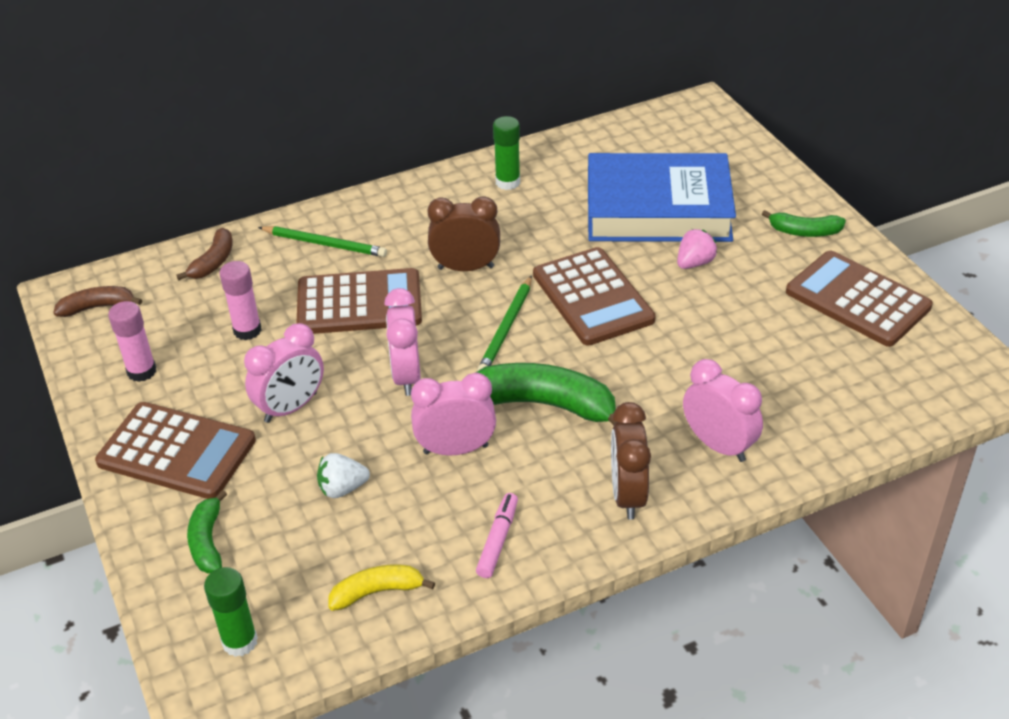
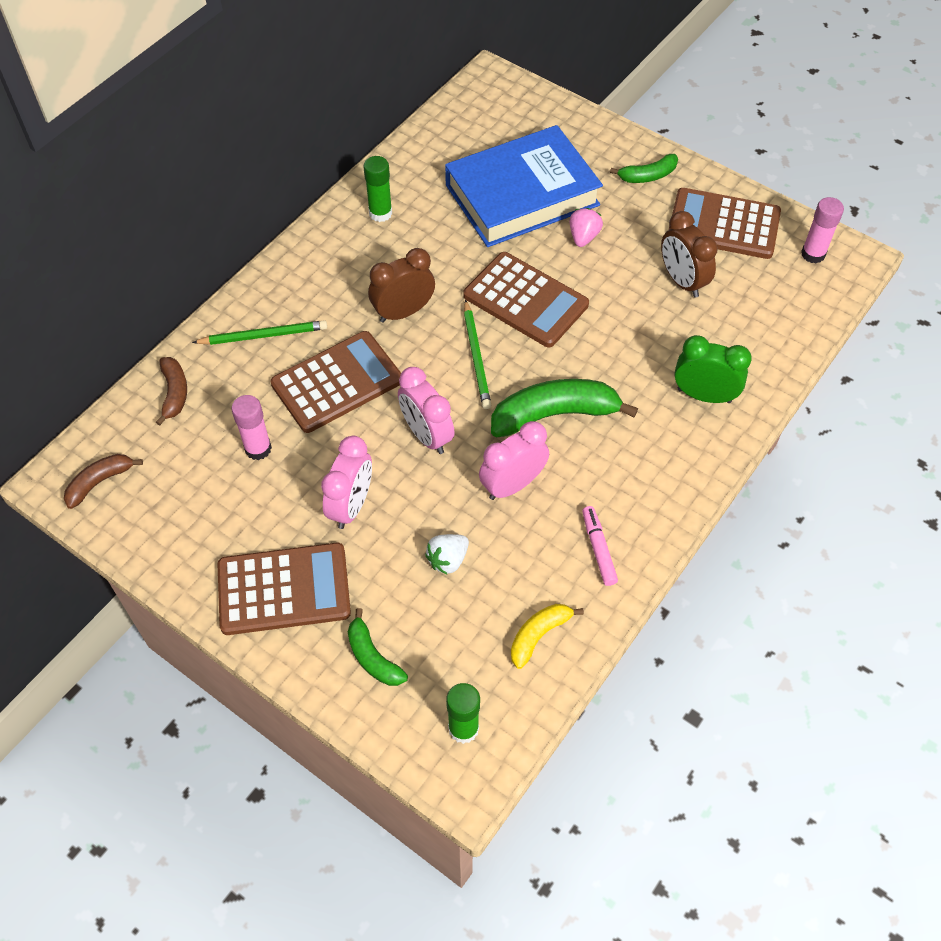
camera: 30 degrees left, 15 degrees up
pink glue stick [108,301,156,382] -> pink glue stick moved to [801,197,844,263]
brown clock [611,402,651,520] -> brown clock moved to [661,211,718,298]
pink clock [683,359,763,462] -> green clock [674,335,752,403]

